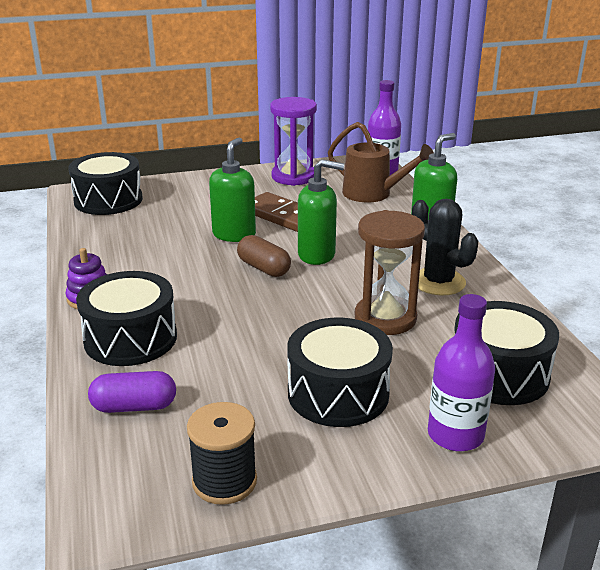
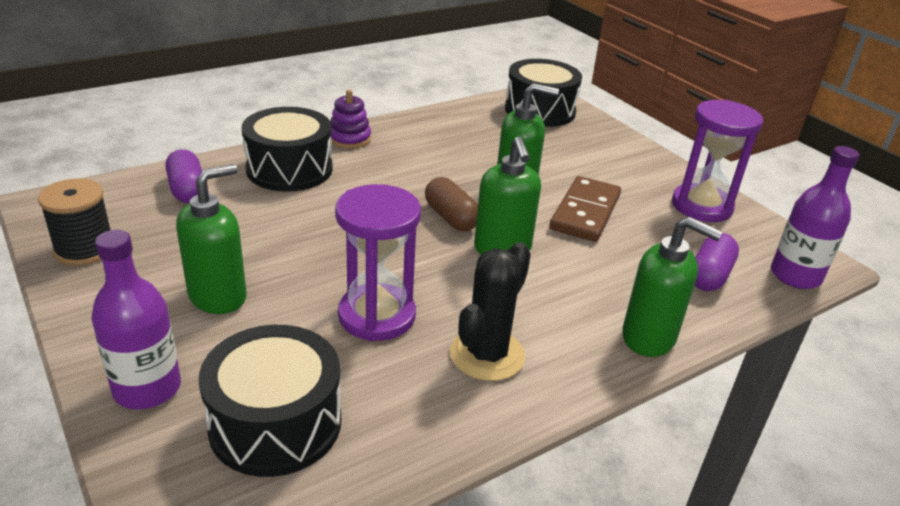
camera: 70 degrees right, 5 degrees up
brown capsule [237,235,291,277] -> brown capsule turned 60 degrees counterclockwise [425,177,478,231]
black drum [287,318,393,427] -> green soap dispenser [176,164,247,314]
brown watering can [328,122,434,202] -> purple capsule [695,233,739,291]
brown hourglass [355,210,425,335] -> purple hourglass [335,184,421,341]

